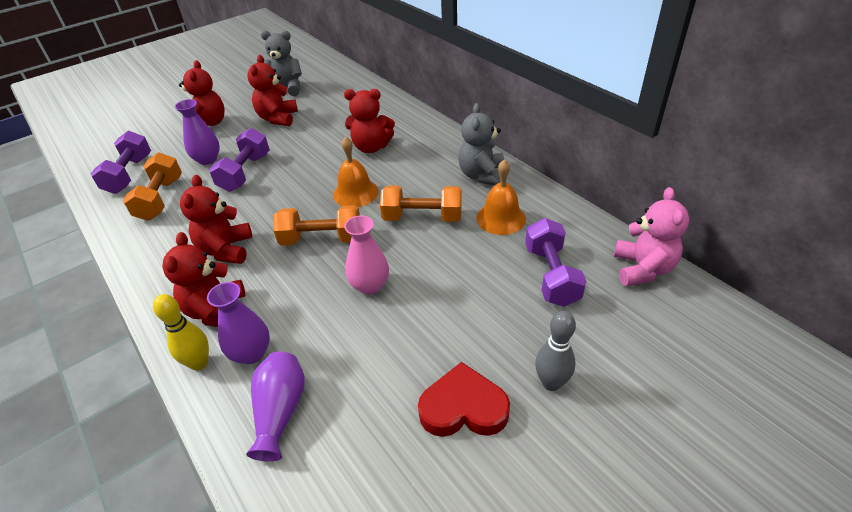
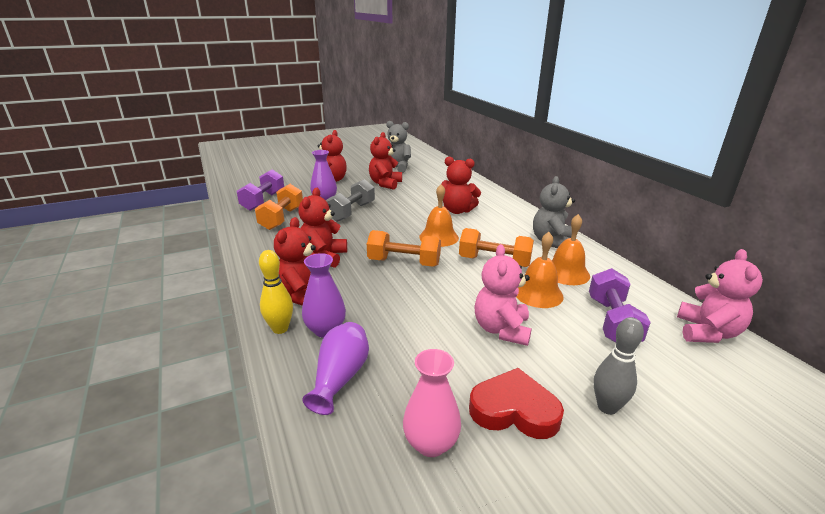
camera: 10 degrees right, 15 degrees down
purple dumbbell [209,128,270,192] -> grey dumbbell [326,179,375,222]
pink vase [344,215,389,295] -> pink vase moved to [403,349,461,457]
none -> pink teddy bear [474,244,532,346]
none -> orange bell [516,232,564,308]

